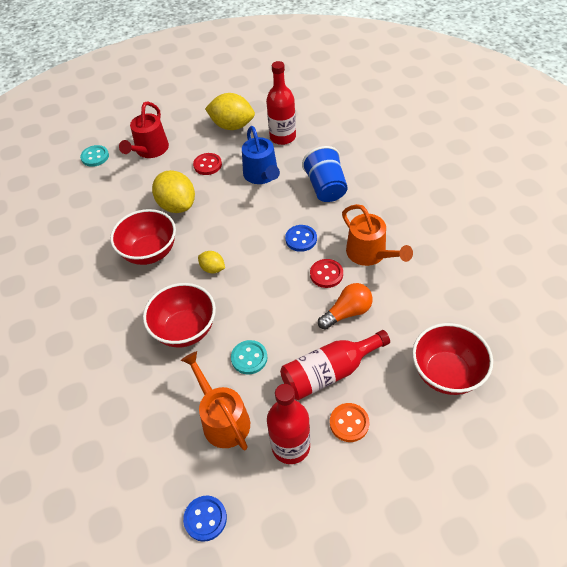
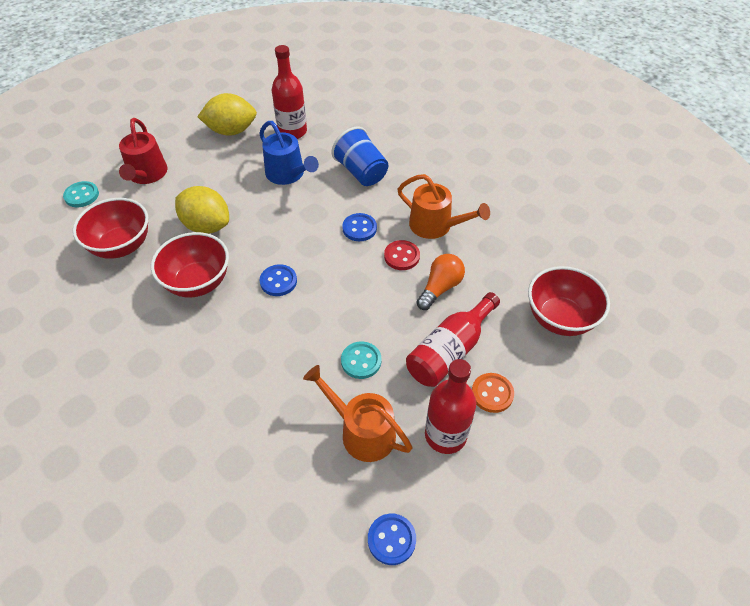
camera: 25 degrees left, 0 degrees up
red bowl [143,283,216,348] -> red bowl moved to [73,198,148,259]
red button [193,153,222,175] -> none
yellow lemon [198,251,225,273] -> blue button [260,264,297,296]

